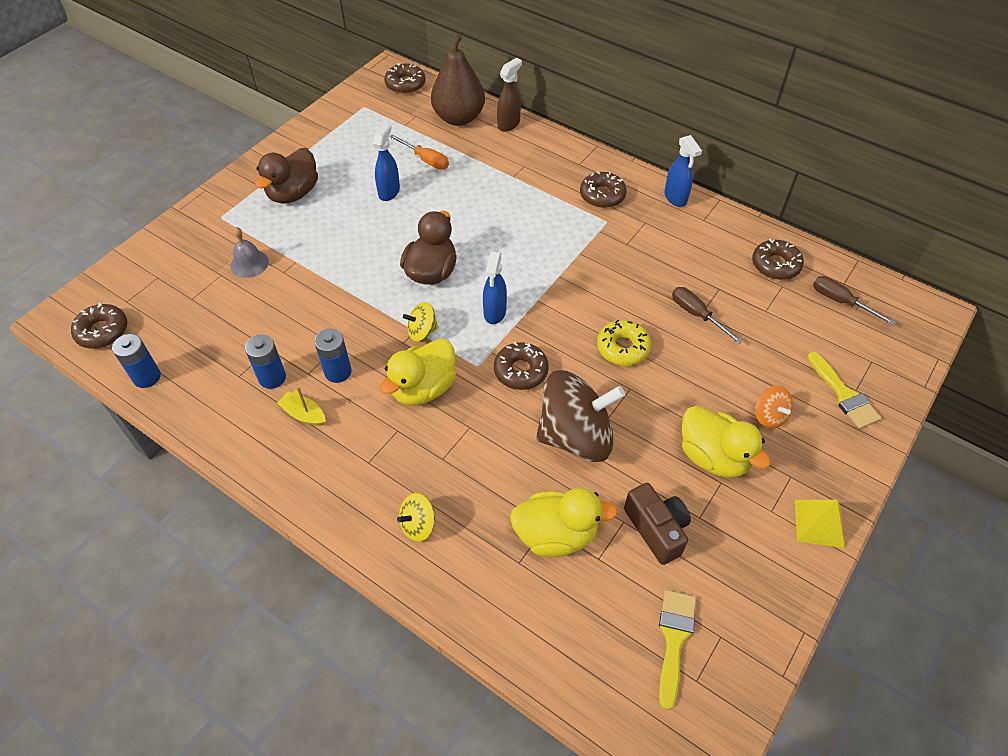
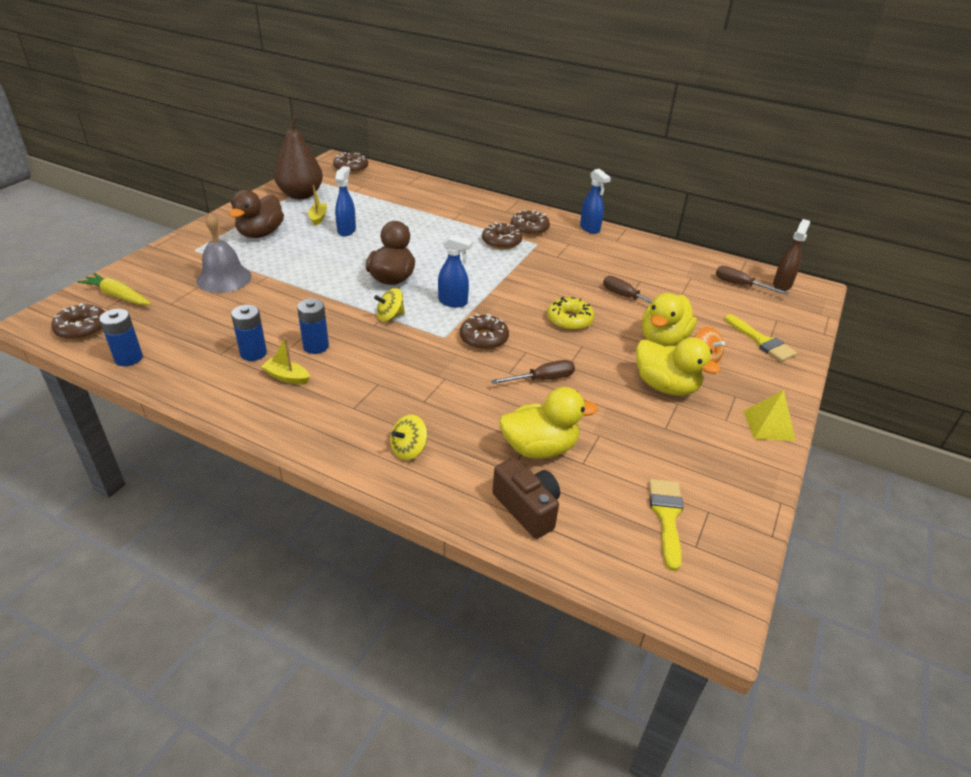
camera: 10 degrees left, 15 degrees down
grey bell [231,227,269,278] -> grey bell [196,214,252,293], size x1.54
yellow duck [380,339,456,406] -> yellow duck moved to [642,293,697,346]
orange screwdriver [389,134,449,170] -> none
brown pear [431,35,485,126] -> brown pear moved to [274,116,323,199]
blue spray bottle [483,252,507,324] -> blue spray bottle turned 75 degrees counterclockwise [438,235,473,308]
brown spray bottle [497,58,522,132] -> brown spray bottle moved to [773,219,810,291]
brown spinning top [536,370,625,462] -> brown screwdriver [491,360,575,384]
brown camera [624,483,691,565] -> brown camera moved to [492,458,560,539]
brown donut [752,239,804,280] -> brown donut moved to [482,222,522,249]
none -> yellow carrot [77,273,151,305]
none -> yellow boat [308,185,327,226]

